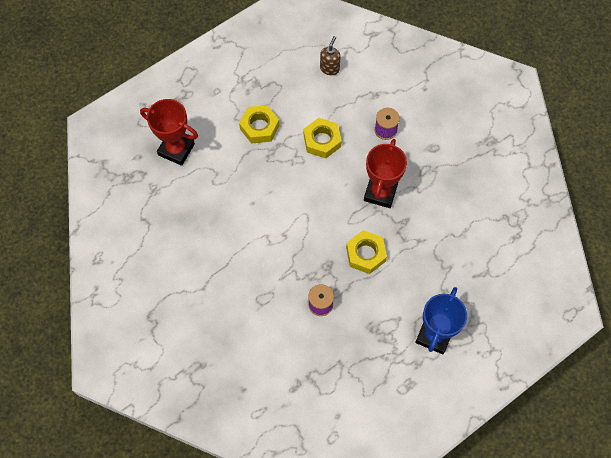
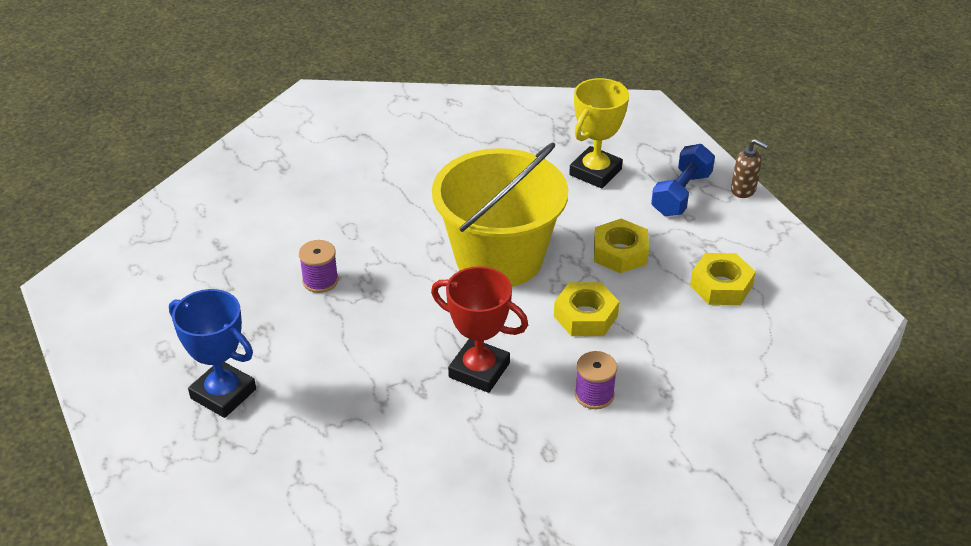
camera: 100 degrees right, 25 degrees down
red trophy [140,99,198,166] -> yellow trophy [569,78,629,189]
brown soap dispenser [320,36,341,75] -> brown soap dispenser moved to [731,139,769,198]
yellow nut [346,230,387,274] -> yellow nut moved to [690,253,756,305]
none -> yellow bucket [432,142,568,287]
none -> blue dumbbell [651,144,715,216]

